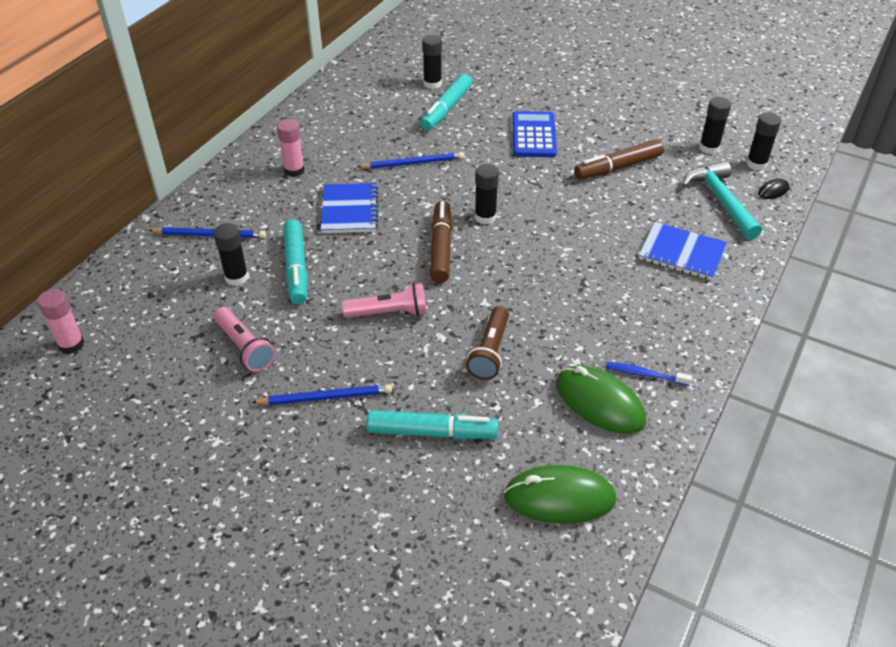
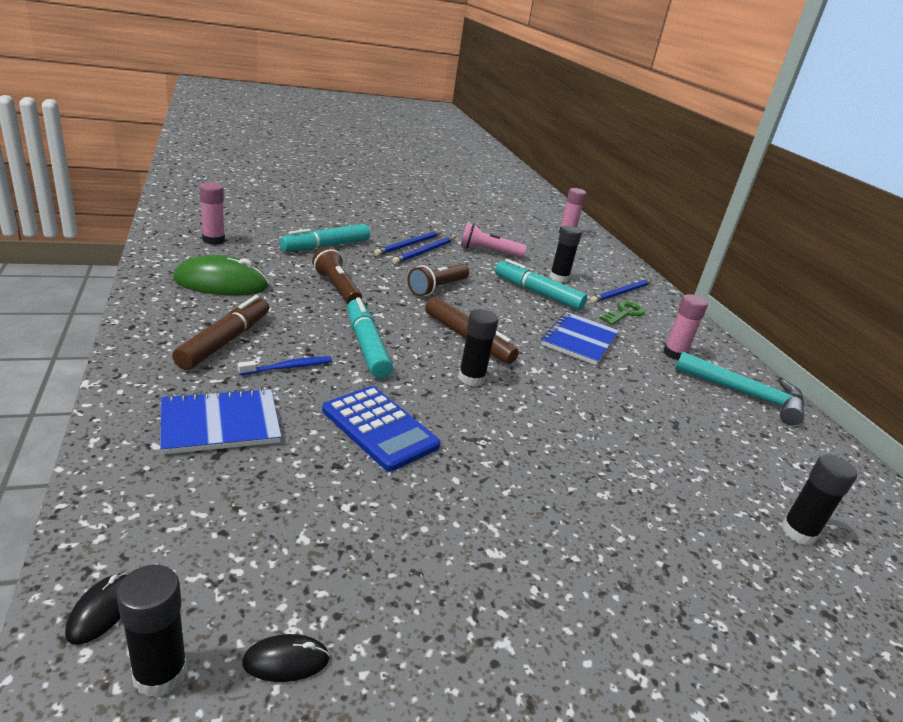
camera: 130 degrees right, 15 degrees down
blue notebook [321,183,378,233] -> blue notebook turned 75 degrees clockwise [541,312,619,365]
pink flashlight [342,283,427,318] -> brown flashlight [408,264,469,296]
blue pencil [357,152,464,169] -> blue pencil moved to [392,237,455,264]
turquoise marker [420,74,472,131] -> turquoise marker moved to [347,297,393,379]
green mouse [504,465,616,524] -> pink glue stick [199,182,225,245]
blue calculator [512,111,557,157] -> blue calculator moved to [322,386,441,471]
brown marker [574,139,664,180] -> brown marker moved to [172,295,269,370]
blue toothbrush [606,362,692,386] -> blue toothbrush moved to [238,356,332,375]
turquoise hammer [682,161,762,240] -> turquoise hammer moved to [675,352,804,425]
black glue stick [699,97,731,154] -> black mouse [242,634,330,682]
none -> green key [600,301,645,325]

